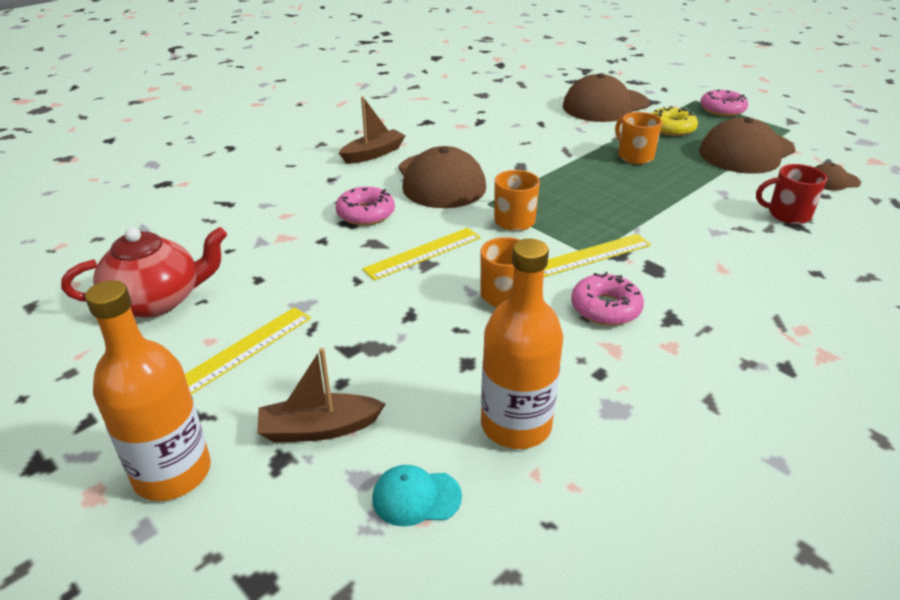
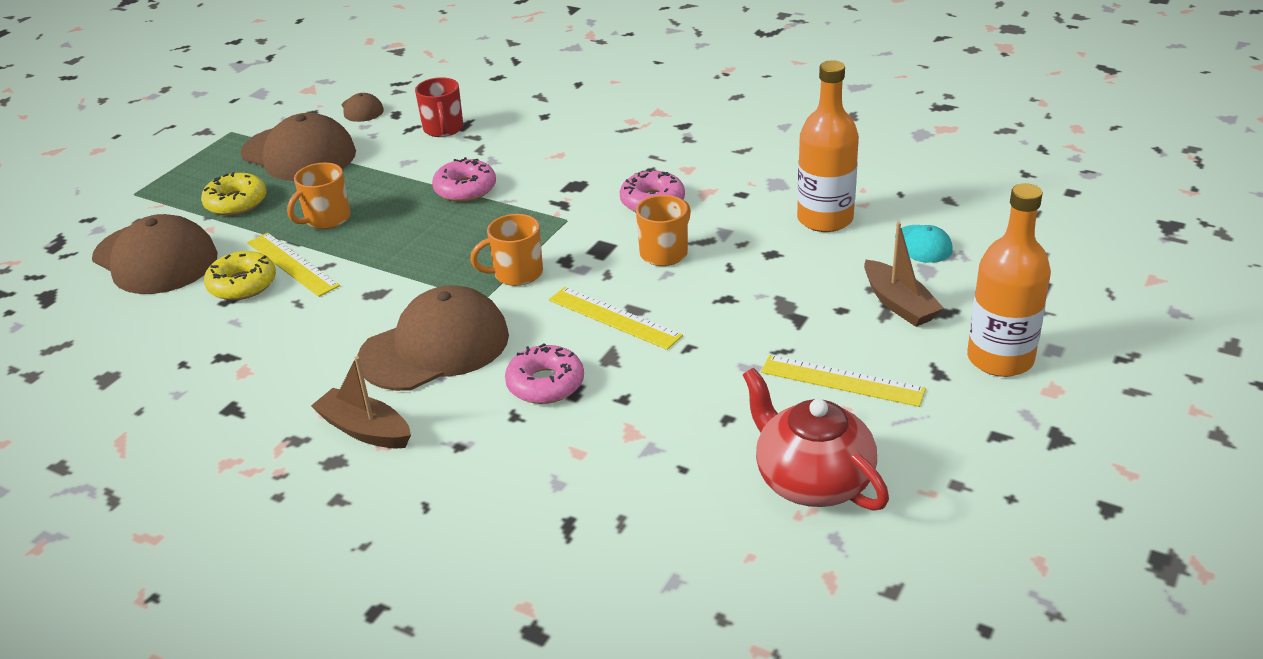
camera: 105 degrees left, 0 degrees up
yellow ruler [544,234,651,277] -> yellow ruler moved to [247,233,340,297]
pink donut [700,90,748,117] -> pink donut moved to [432,157,496,202]
none -> yellow donut [204,251,276,300]

